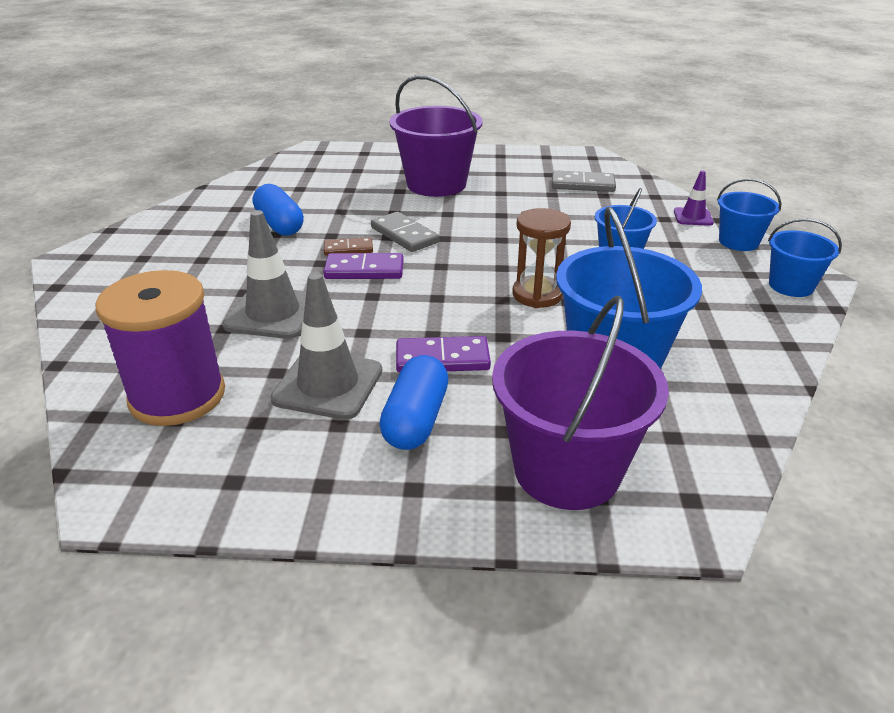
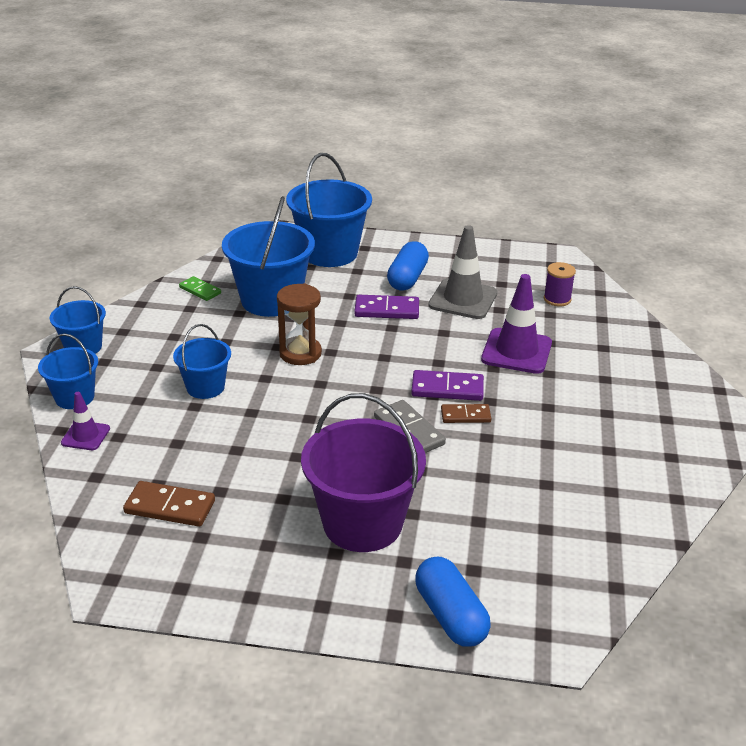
camera: 175 degrees left, 0 degrees up
purple spool [95,270,225,426] -> purple spool [544,262,576,306], size x0.47
grey traffic cone [222,210,306,339] -> purple traffic cone [481,274,552,374]
blue capsule [253,184,304,236] -> blue capsule moved to [415,557,491,647]
purple bucket [492,295,669,510] -> blue bucket [286,153,372,267]
grey domino [552,170,616,192] -> brown domino [123,481,215,527]
none -> green domino [179,276,221,301]

